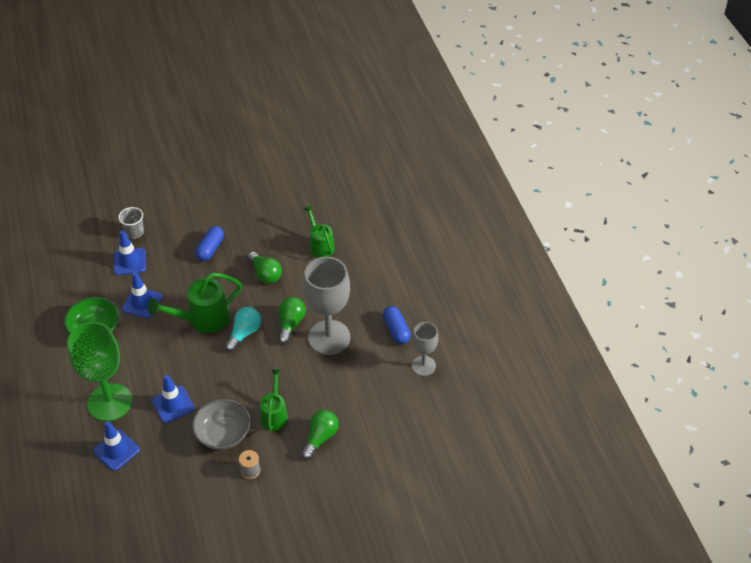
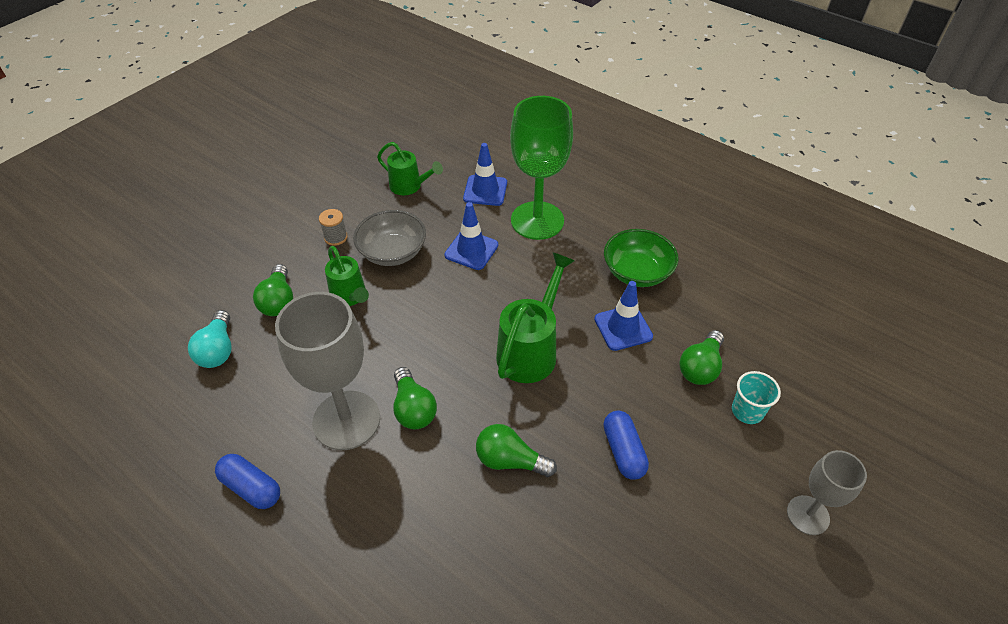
camera: 145 degrees right, 0 degrees up
blue traffic cone [114,231,146,275] -> green light bulb [680,330,724,385]
grey cup [118,207,144,239] -> turquoise cup [732,371,781,424]
turquoise light bulb [225,307,261,352] -> turquoise light bulb moved to [188,310,232,368]
green watering can [303,205,335,258] -> green watering can moved to [377,142,443,195]
grey goblet [412,322,438,376] -> grey goblet moved to [787,450,867,535]

